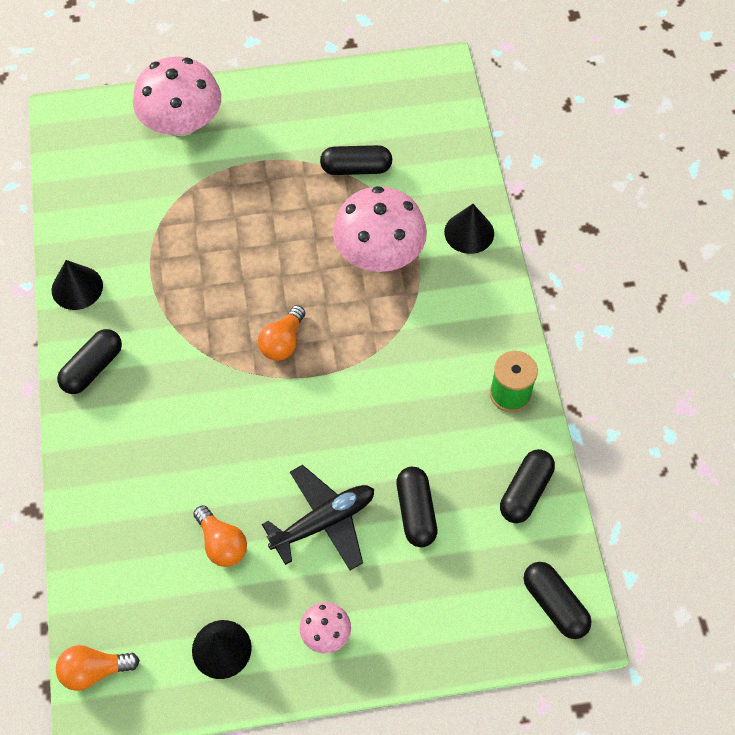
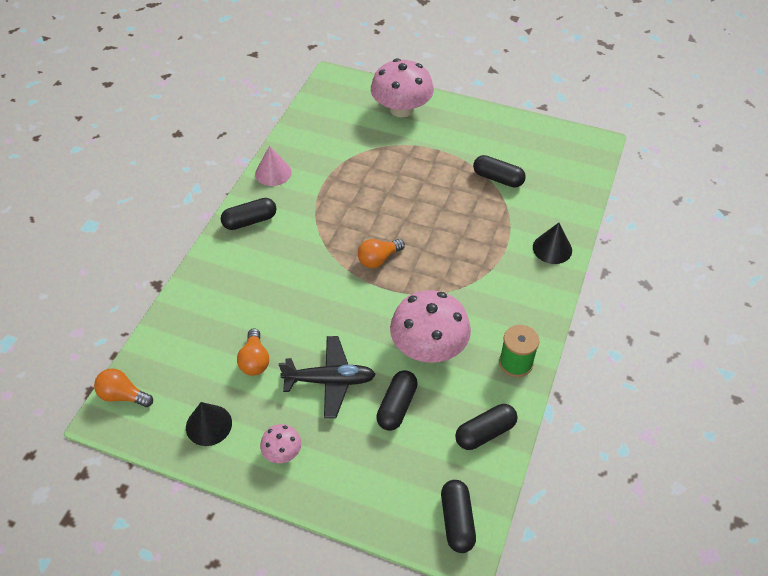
camera: 30 degrees right, 10 degrees down
black cone [52,260,103,310] -> pink cone [255,146,292,186]
pink mushroom [333,186,427,272] -> pink mushroom moved to [390,290,471,363]

